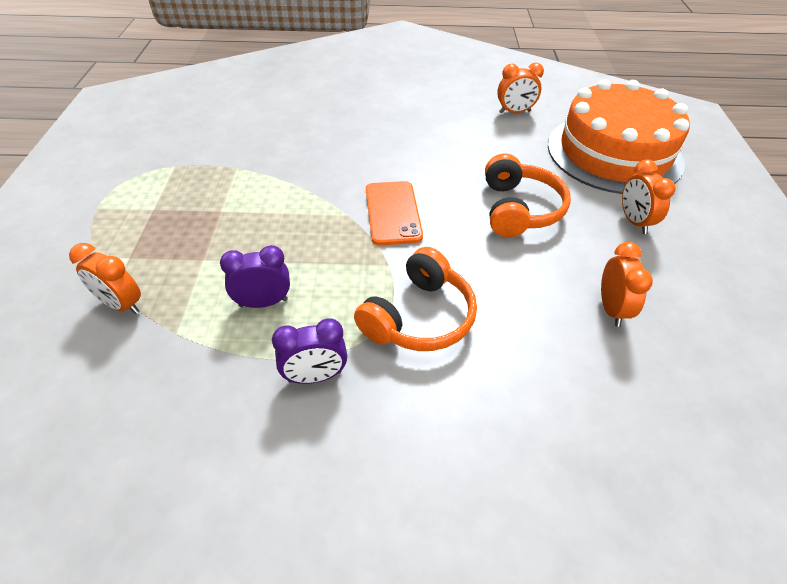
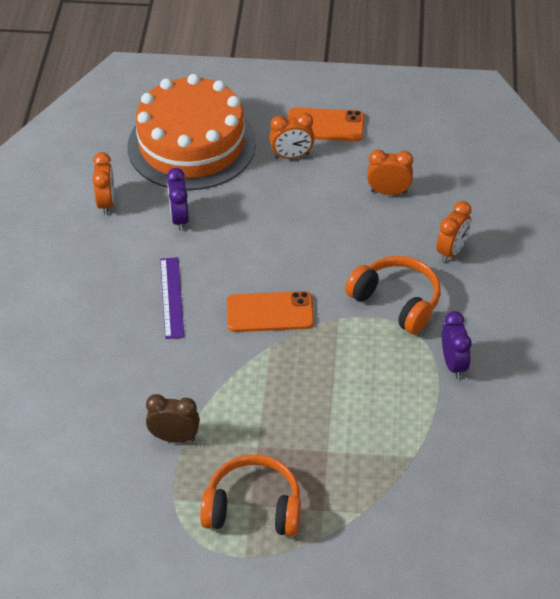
camera: 85 degrees left, 0 degrees up
orange clock [69,243,141,314] -> orange clock moved to [436,201,472,262]
purple clock [220,245,290,308] -> purple clock moved to [167,168,189,231]
orange headphones [485,153,571,237] -> orange headphones moved to [200,455,301,536]
none -> brown clock [146,394,200,443]
none -> purple ruler [160,257,184,339]
none -> orange phone [288,108,364,141]

